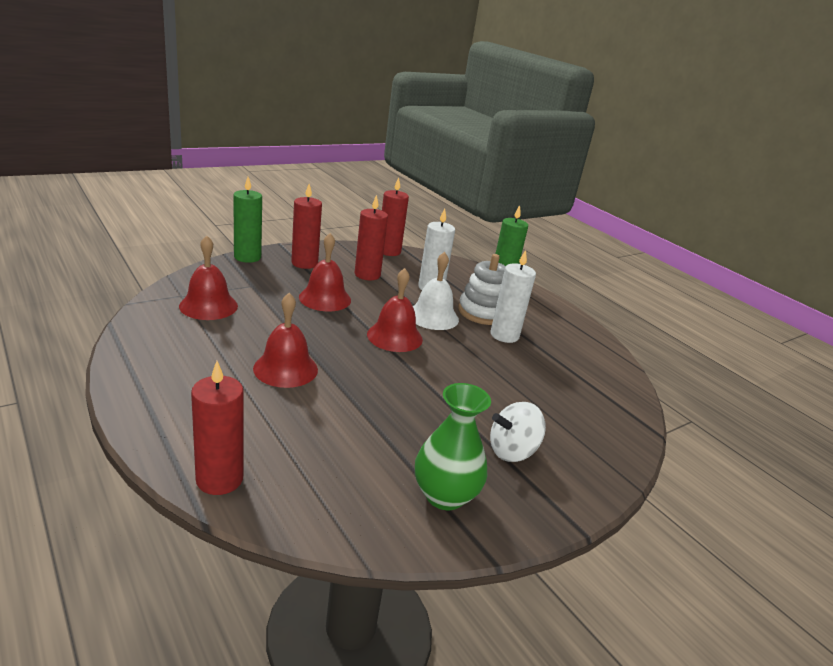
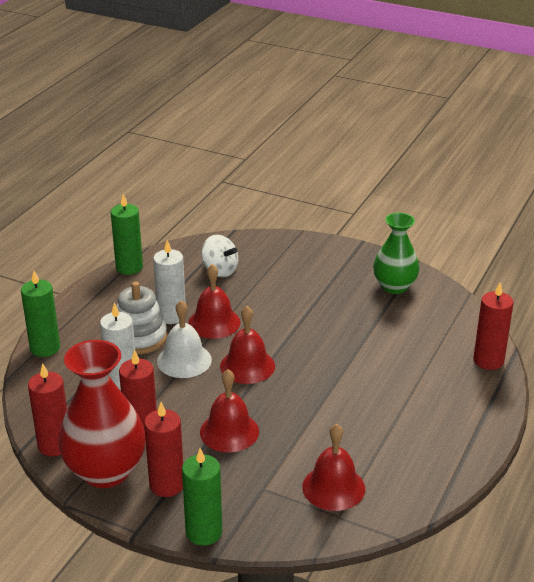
camera: 115 degrees left, 5 degrees up
red bell [253,293,318,388] -> red bell moved to [188,264,240,339]
white spinning top [490,402,546,462] -> white spinning top moved to [201,235,238,277]
none -> red vase [58,340,146,488]
none -> green candle [111,194,143,275]

